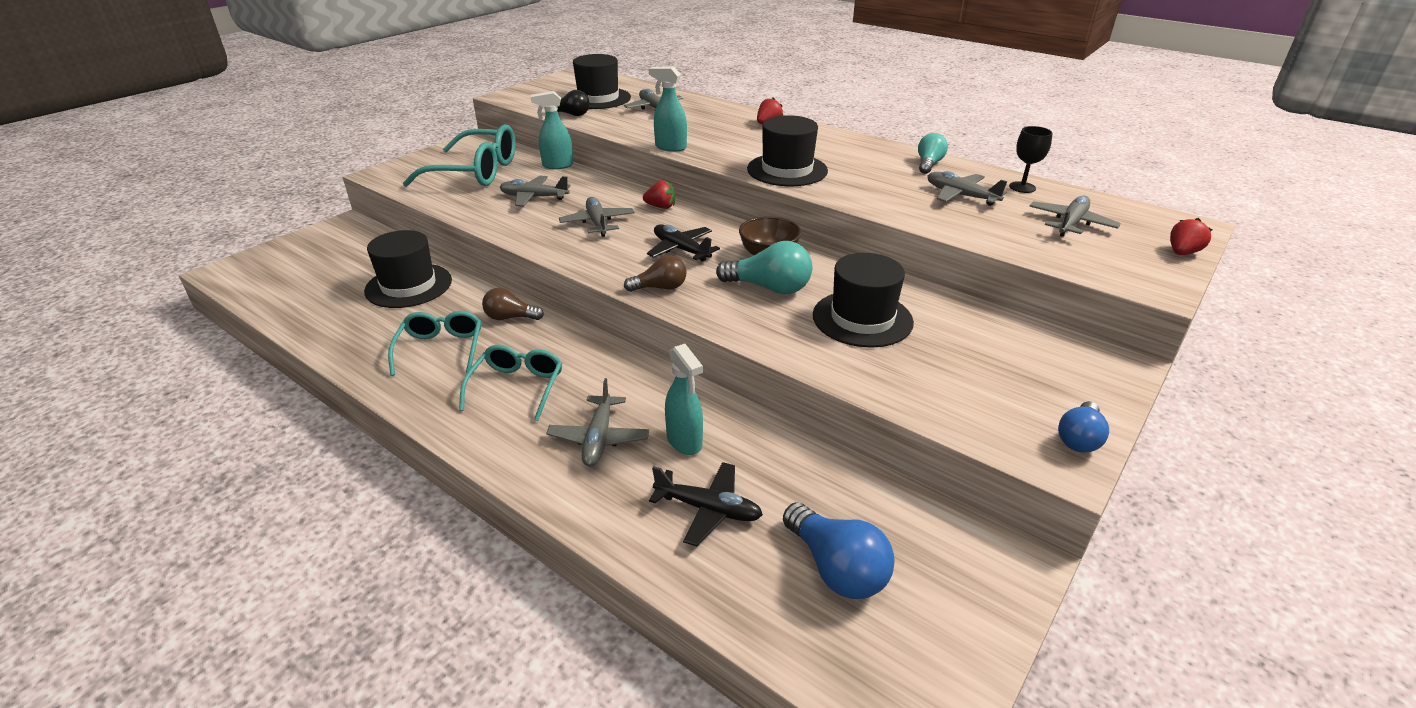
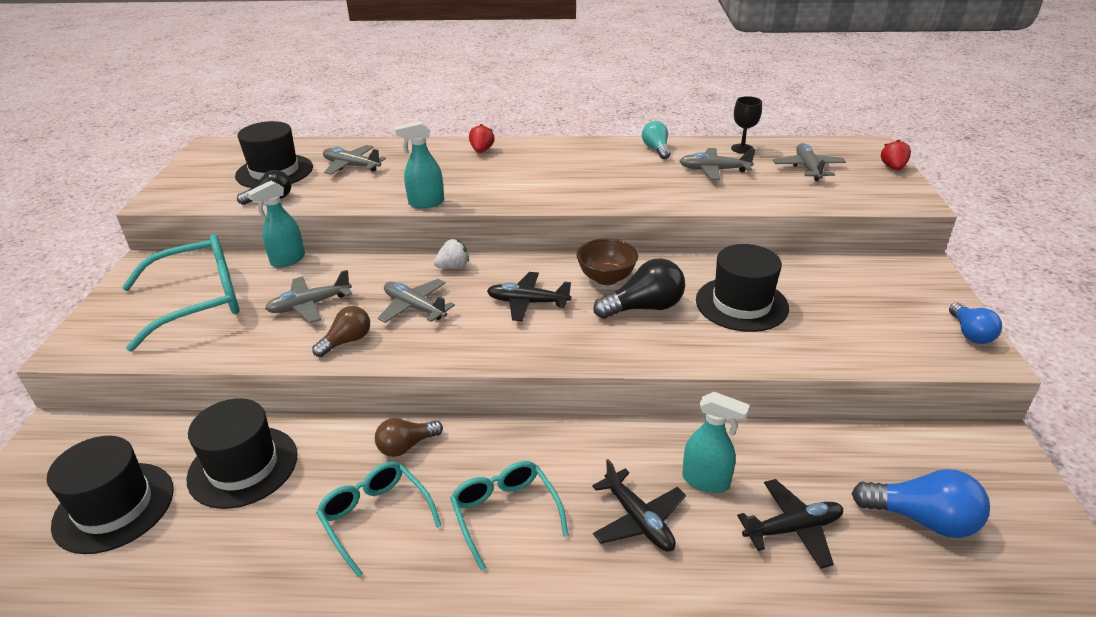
camera: 35 degrees left, 0 degrees up
grey plane [546,378,649,466] -> black plane [592,459,686,551]
brown light bulb [624,255,686,292] -> brown light bulb moved to [312,306,370,357]
red strawberry [643,180,675,209] -> white strawberry [434,239,469,269]
turquoise light bulb [716,241,812,294] -> black light bulb [594,258,685,319]
black hat [747,115,828,186] -> black hat moved to [47,436,174,554]

